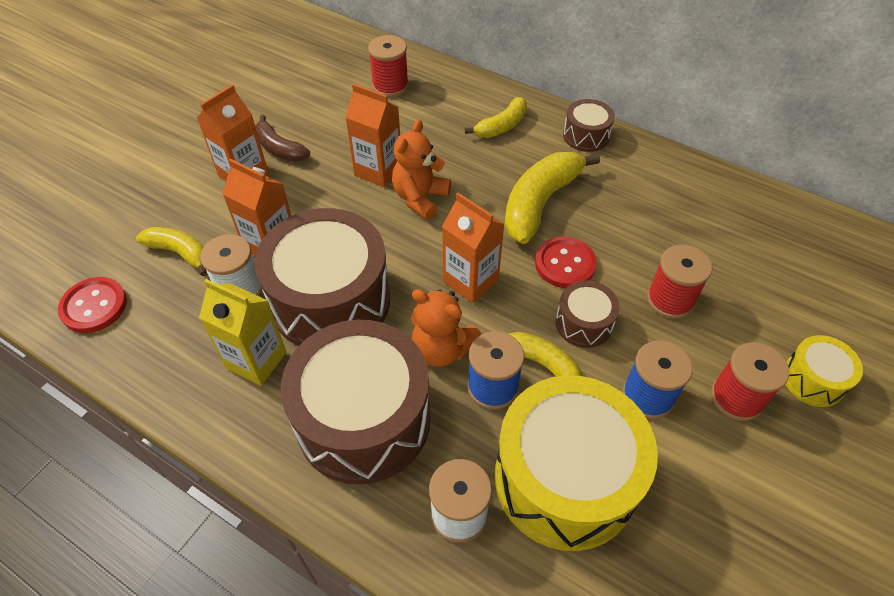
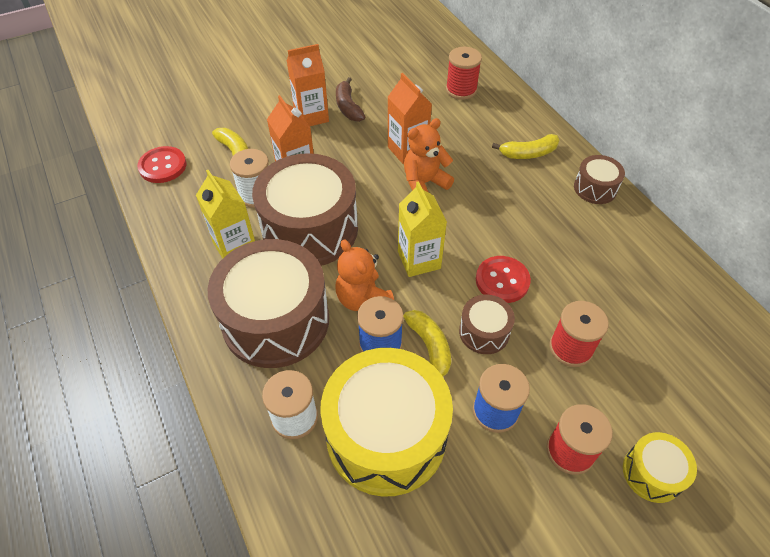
camera: 30 degrees right, 0 degrees up
orange carton [442,193,505,303] -> yellow carton [398,181,447,277]
yellow banana [504,152,600,244] -> none

